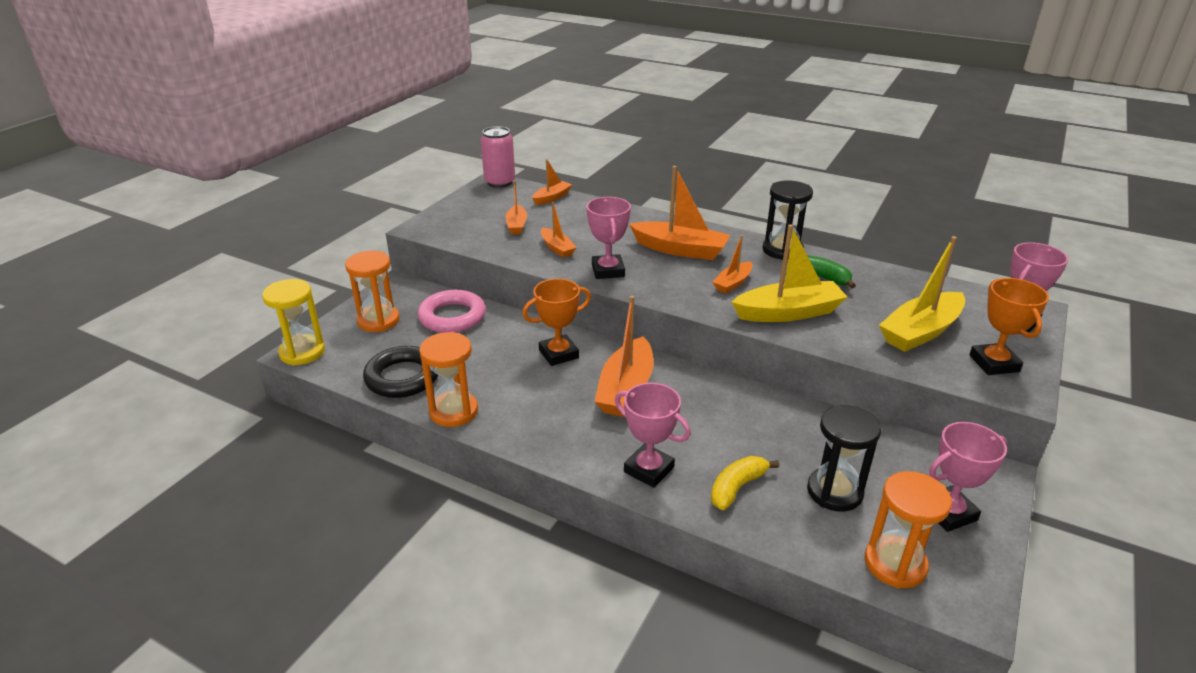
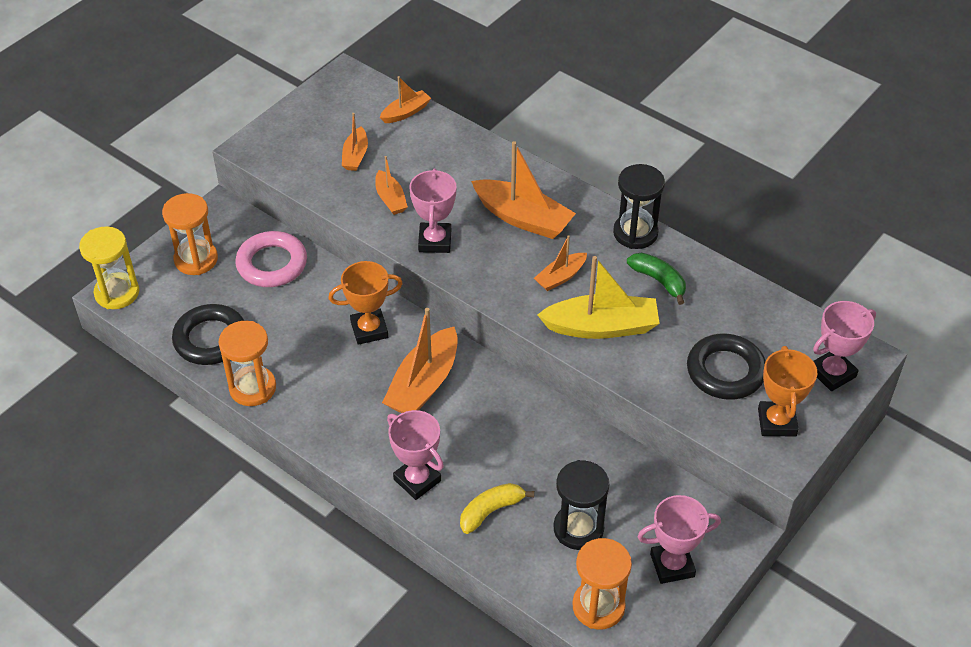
camera: 10 degrees right, 15 degrees up
pink can [481,126,515,188] -> none
yellow boat [879,236,965,352] -> black ring [687,334,766,400]

